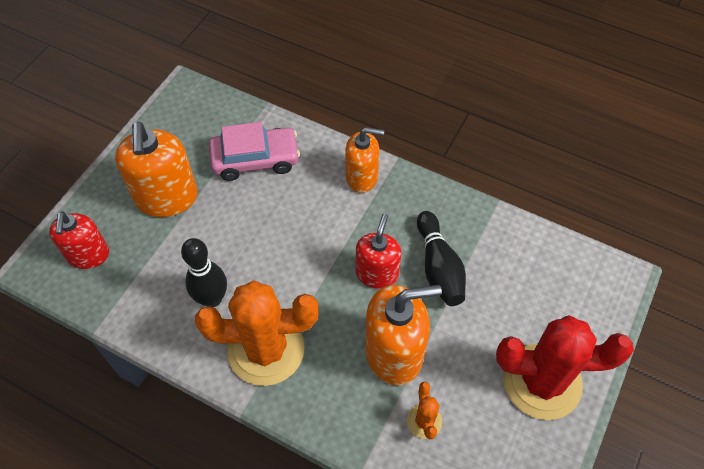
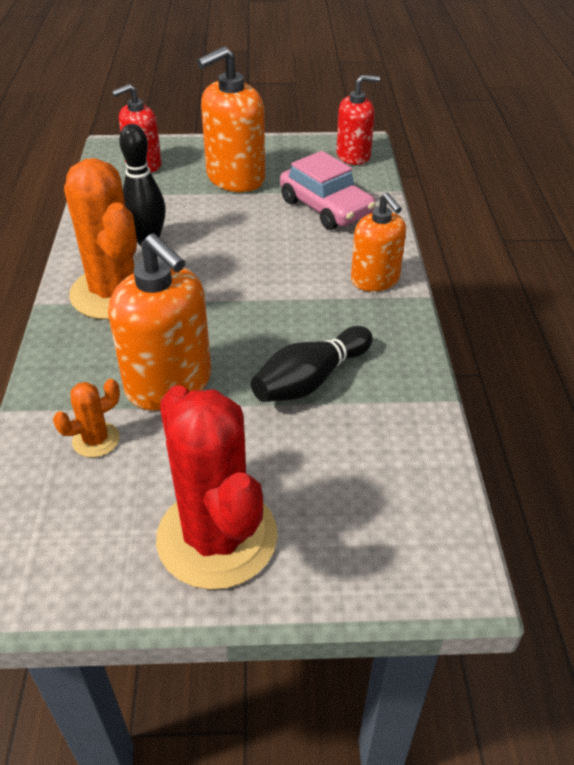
camera: 60 degrees right, 15 degrees down
red soap dispenser [356,214,402,289] -> red soap dispenser moved to [337,75,380,165]

